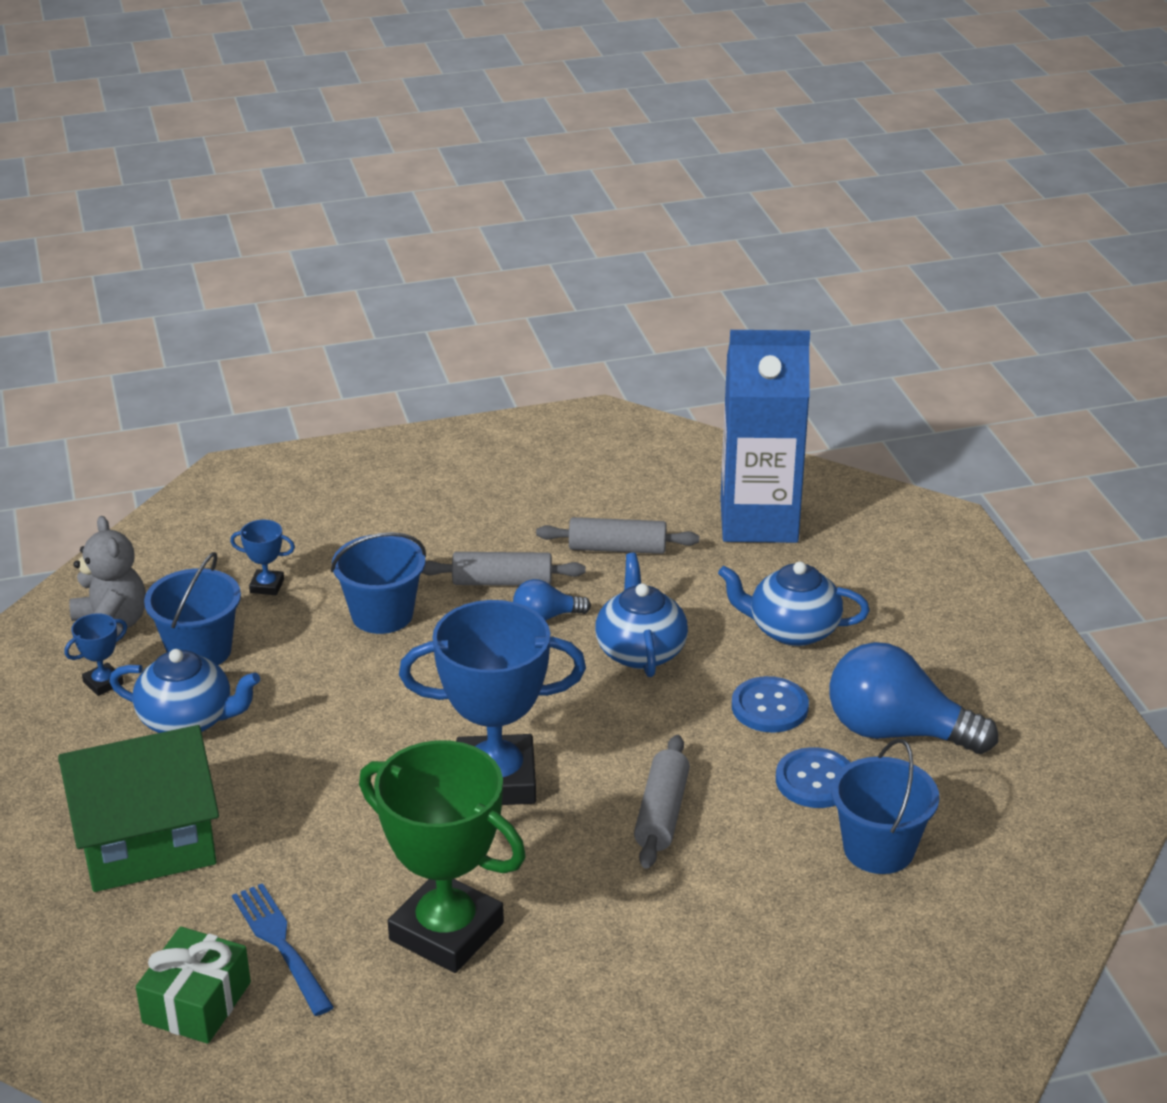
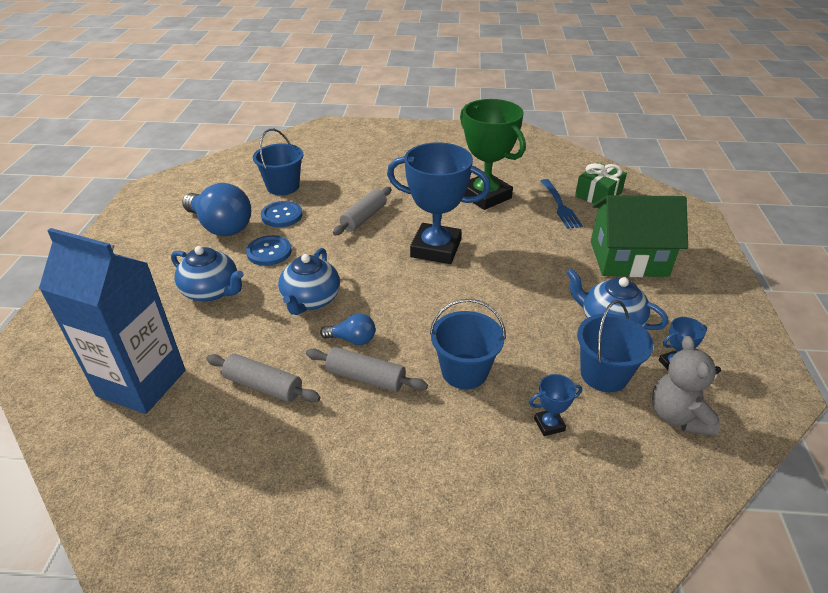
camera: 160 degrees left, 5 degrees up
blue trophy [230,520,295,595] -> blue trophy turned 45 degrees counterclockwise [529,374,582,436]

